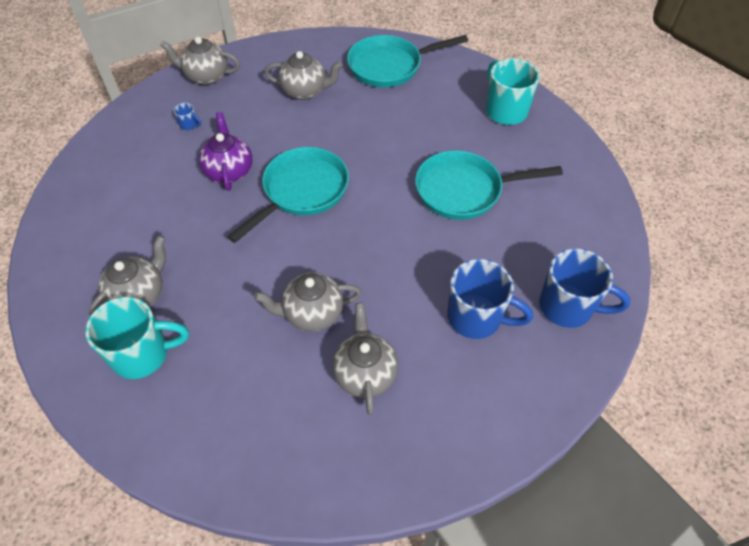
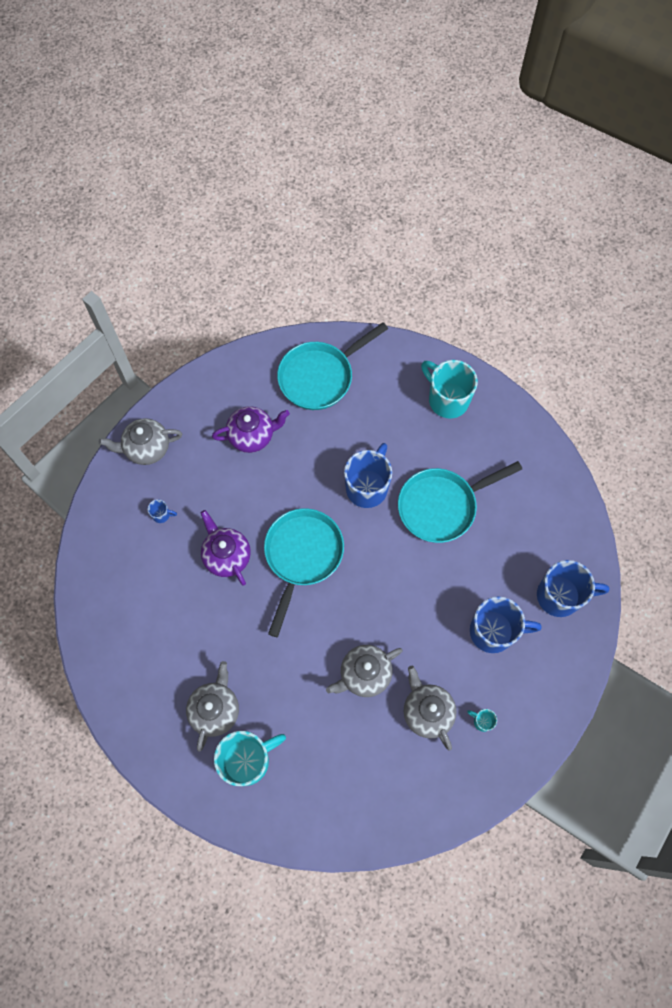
camera: 20 degrees left, 15 degrees up
grey teapot [265,51,343,100] -> purple teapot [212,406,290,453]
none -> blue mug [344,443,392,508]
none -> turquoise mug [467,709,497,732]

